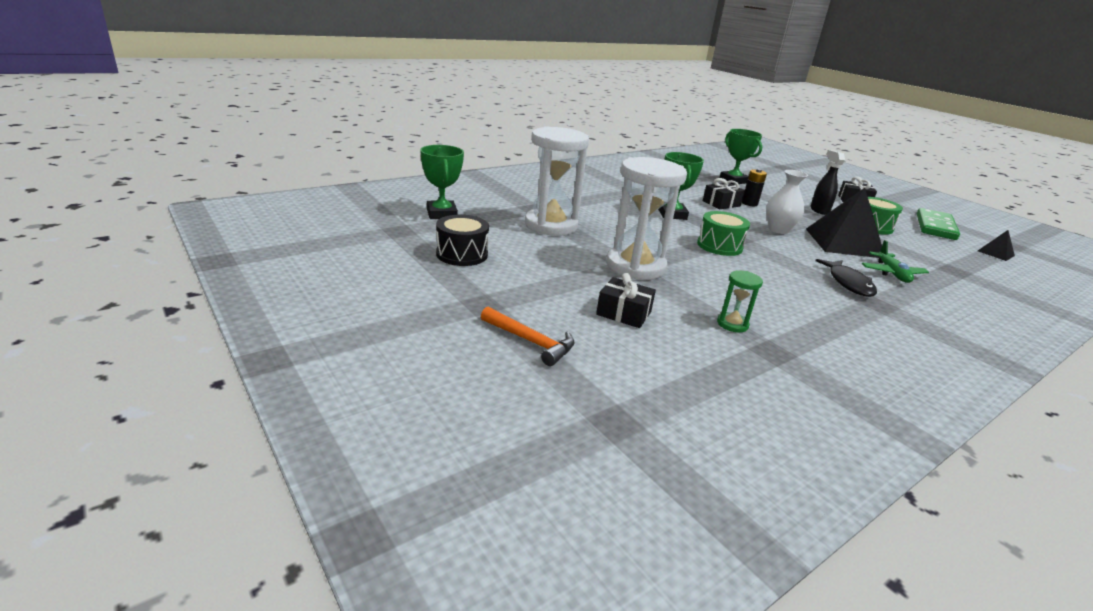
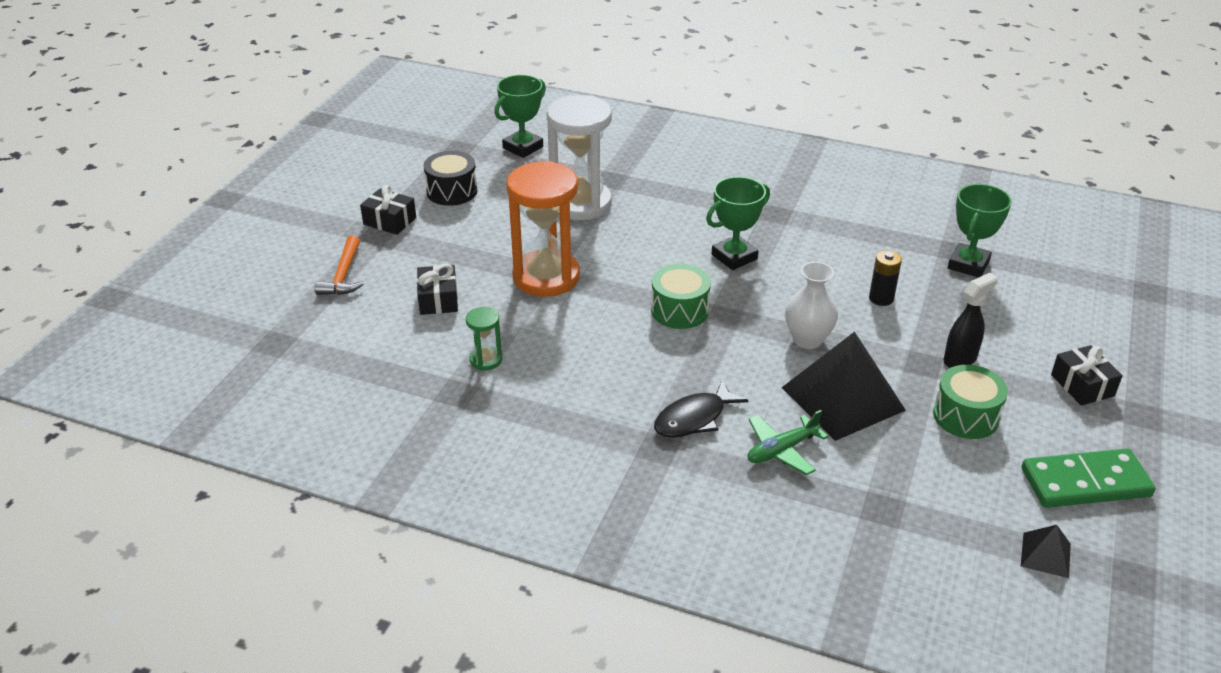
camera: 60 degrees right, 10 degrees up
white hourglass [606,157,687,280] -> orange hourglass [506,161,580,297]
black gift [703,178,745,209] -> black gift moved to [360,185,416,235]

